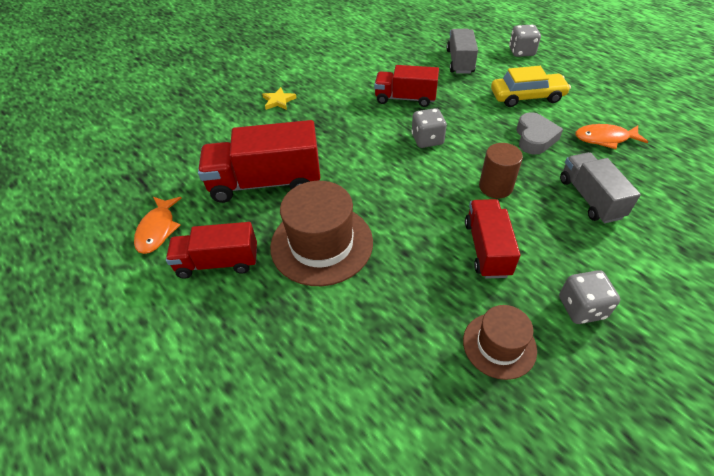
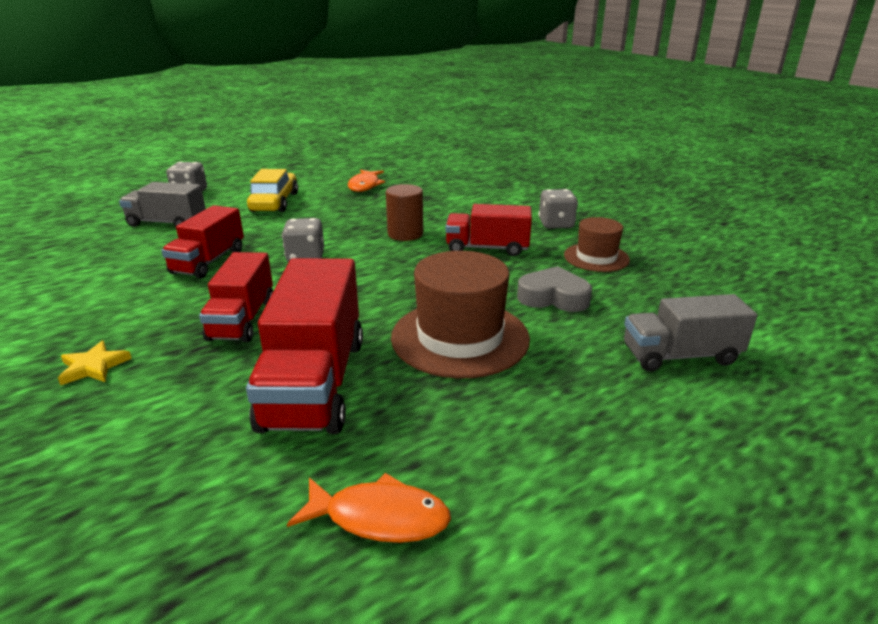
camera: 85 degrees left, 20 degrees down
red truck [166,222,257,279] -> red truck moved to [199,252,273,342]
grey heart [516,112,563,155] -> grey heart moved to [517,266,592,312]
grey truck [560,152,641,223] -> grey truck moved to [624,294,758,372]

